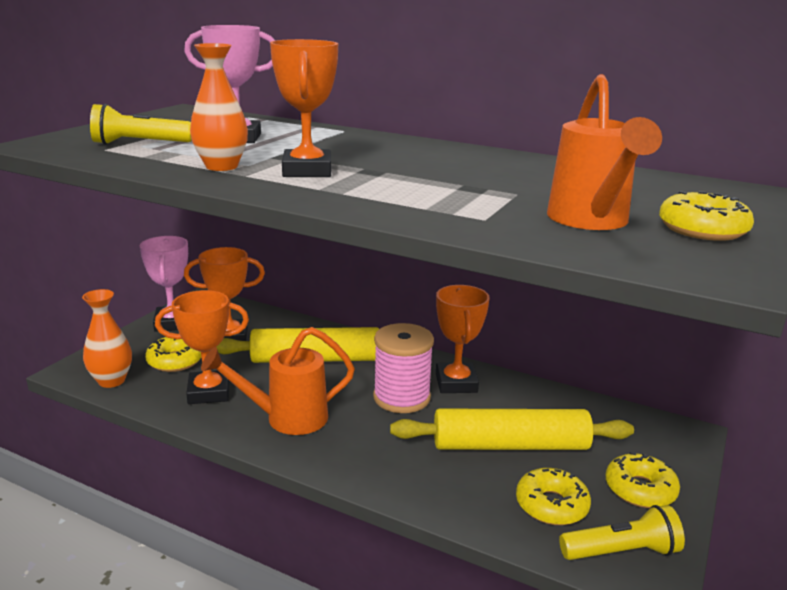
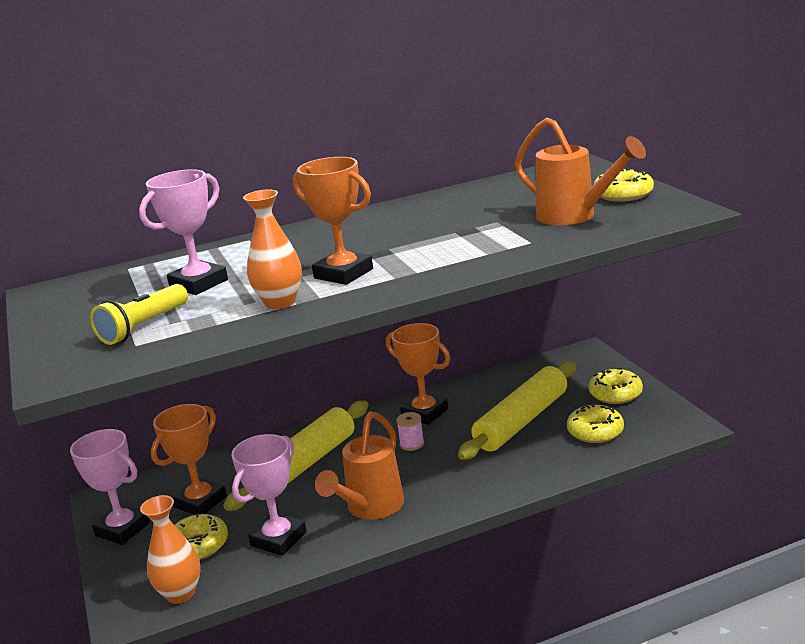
camera: 45 degrees left, 0 degrees up
orange trophy [155,290,249,404] -> pink trophy [231,434,307,556]
pink spool [373,323,434,413] -> pink spool [396,412,424,451], size x0.46
yellow flashlight [559,505,685,560] -> none

